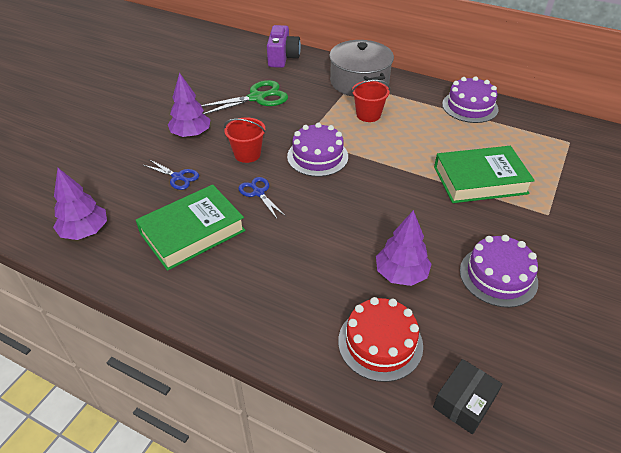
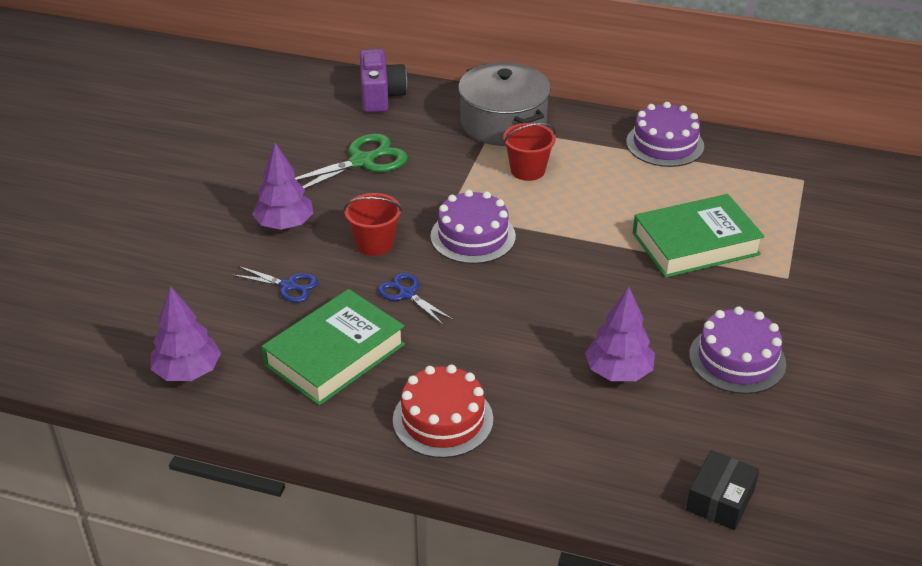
camera: 10 degrees left, 5 degrees down
red cake [338,297,423,382] -> red cake moved to [393,365,493,458]

